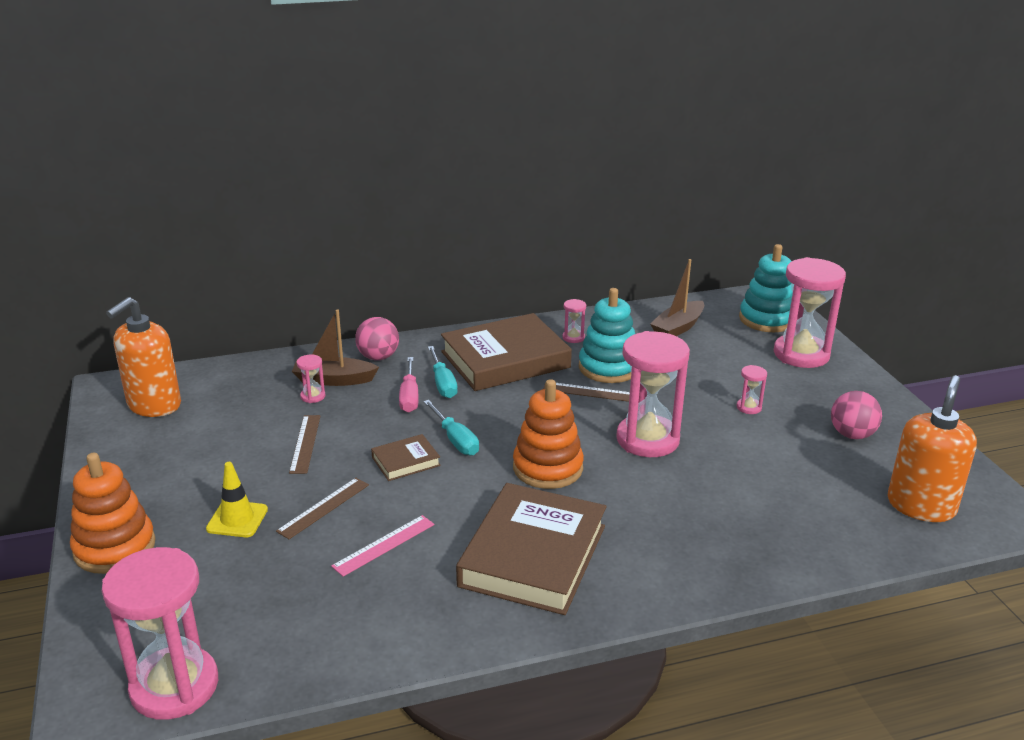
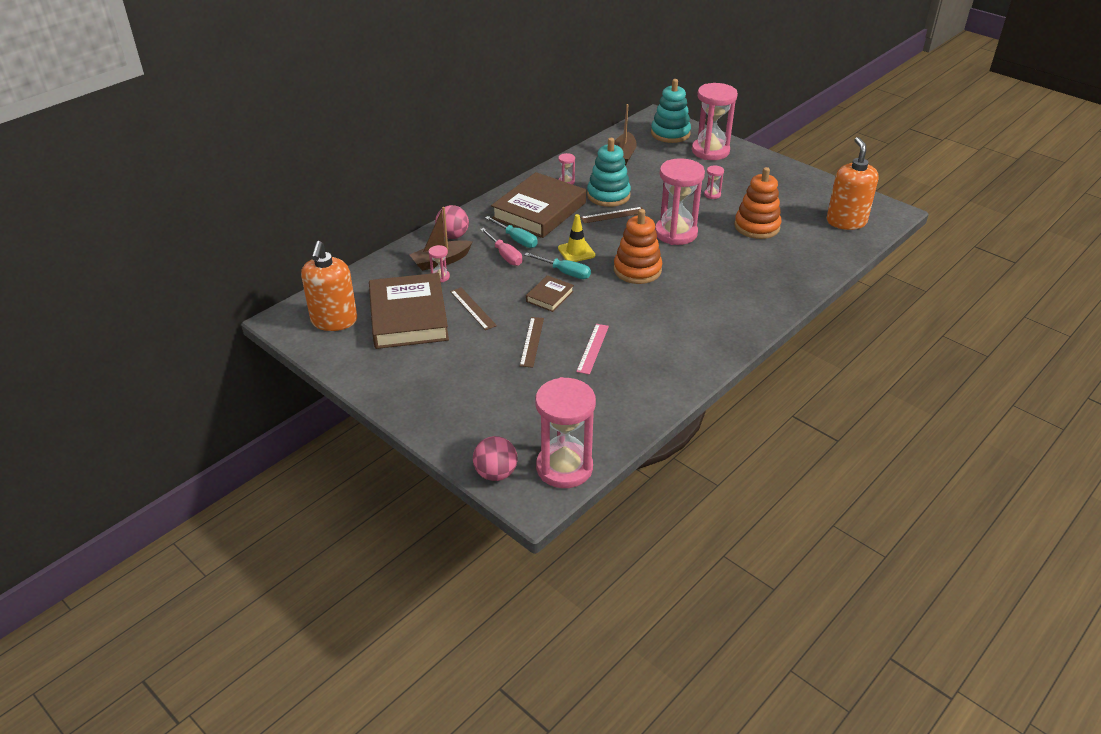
camera: 30 degrees left, 10 degrees up
orange stacking toy [70,453,156,574] -> orange stacking toy moved to [734,167,781,239]
yellow traffic cone [206,462,268,537] -> yellow traffic cone moved to [558,214,595,262]
brown book [456,483,606,615] -> brown book moved to [369,273,449,349]
pink ball [831,391,882,439] -> pink ball moved to [473,436,517,481]

